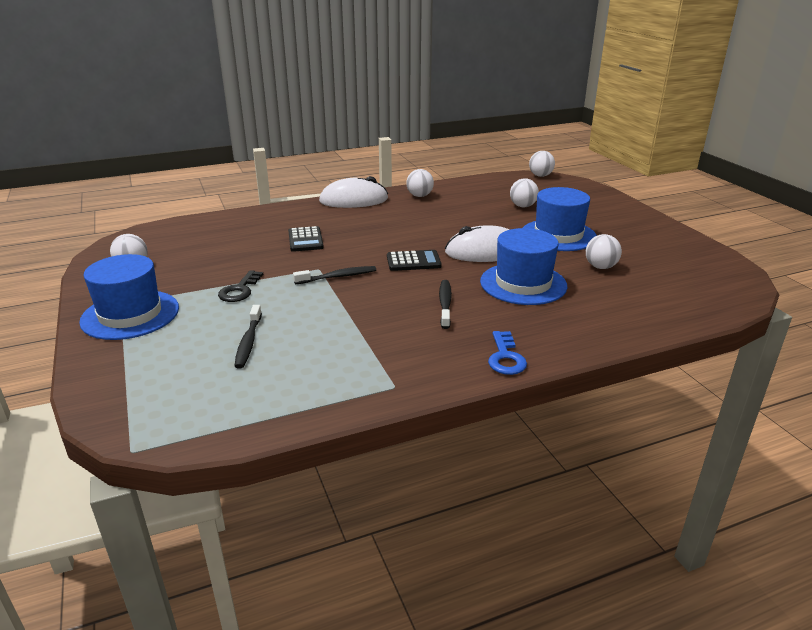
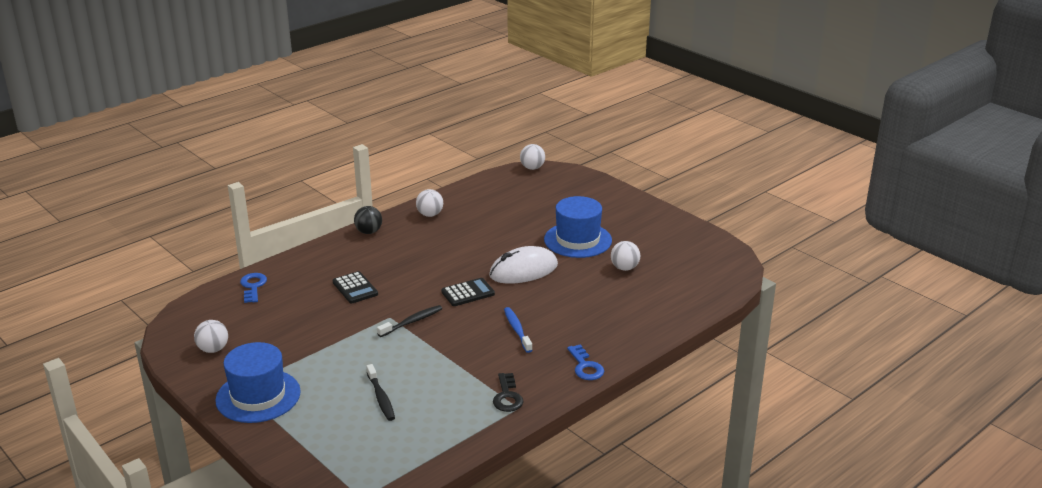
camera: 20 degrees left, 0 degrees up
black key [218,270,263,302] -> black key moved to [493,373,524,412]
white mouse [319,176,388,208] -> black ball [354,206,382,234]
black toothbrush [439,280,452,329] -> blue toothbrush [504,307,533,353]
blue hat [480,228,567,305] -> none
white ball [510,178,539,207] -> none
none -> blue key [240,273,267,303]

